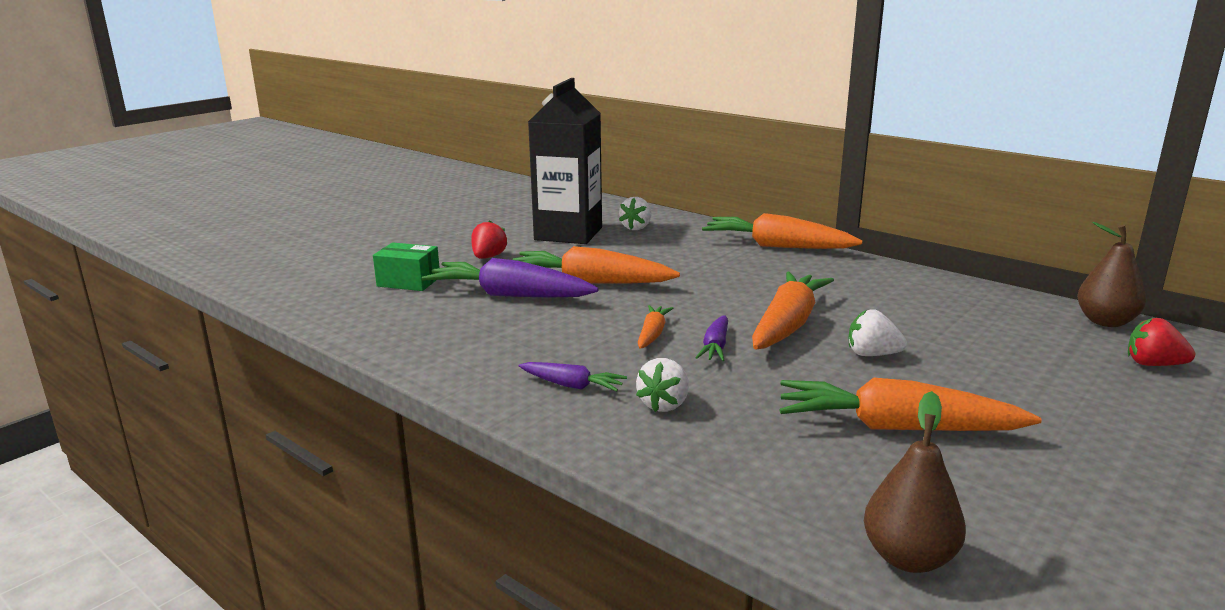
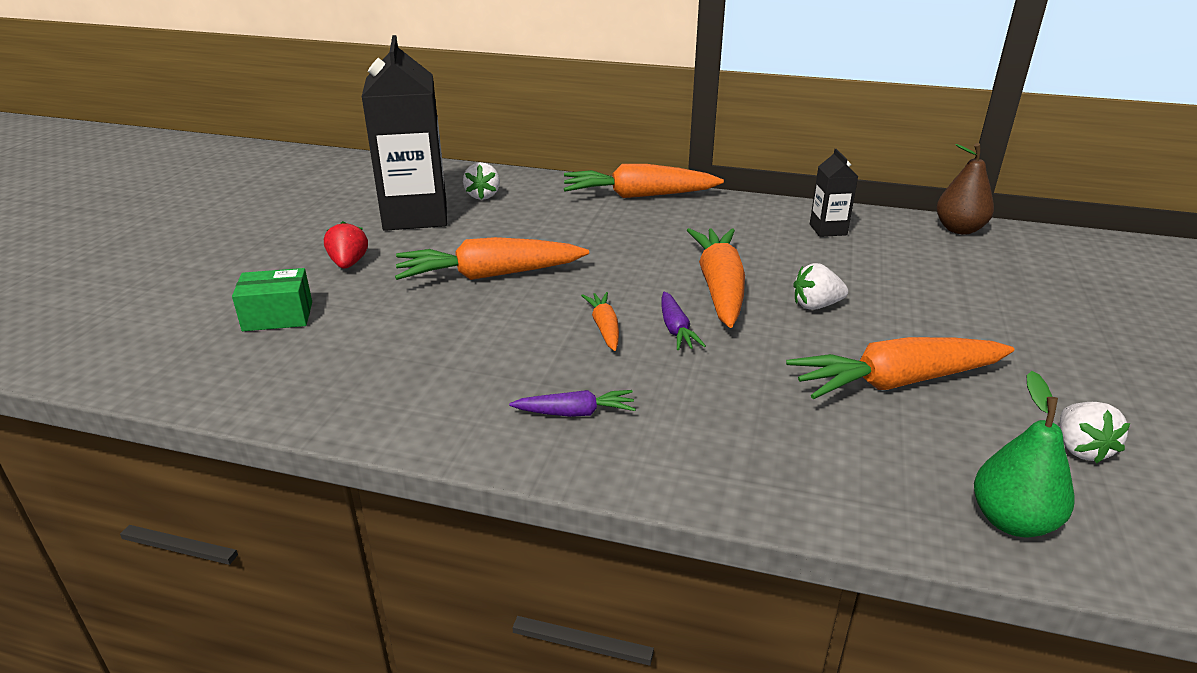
camera: 25 degrees left, 10 degrees up
purple carrot [422,258,598,298] -> none
white strawberry [636,358,689,412] -> white strawberry moved to [1060,402,1130,464]
brown pear [864,391,966,573] -> green pear [974,371,1075,537]
red strawberry [1128,318,1195,366] -> none
none -> black carton [810,149,858,237]

